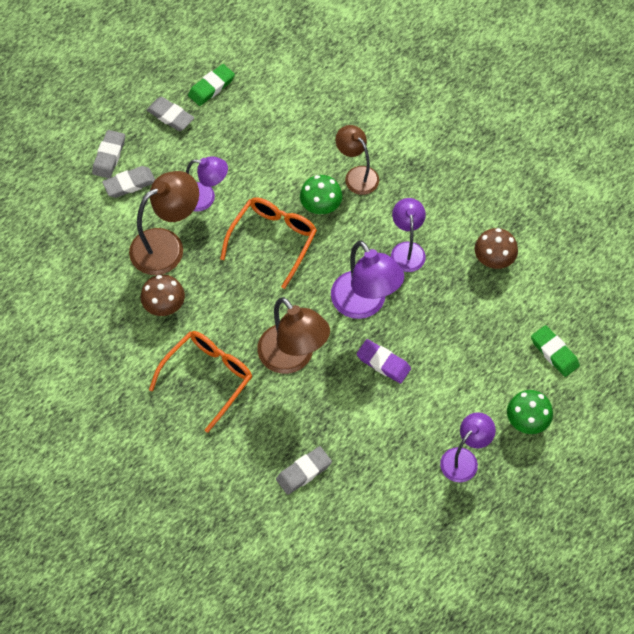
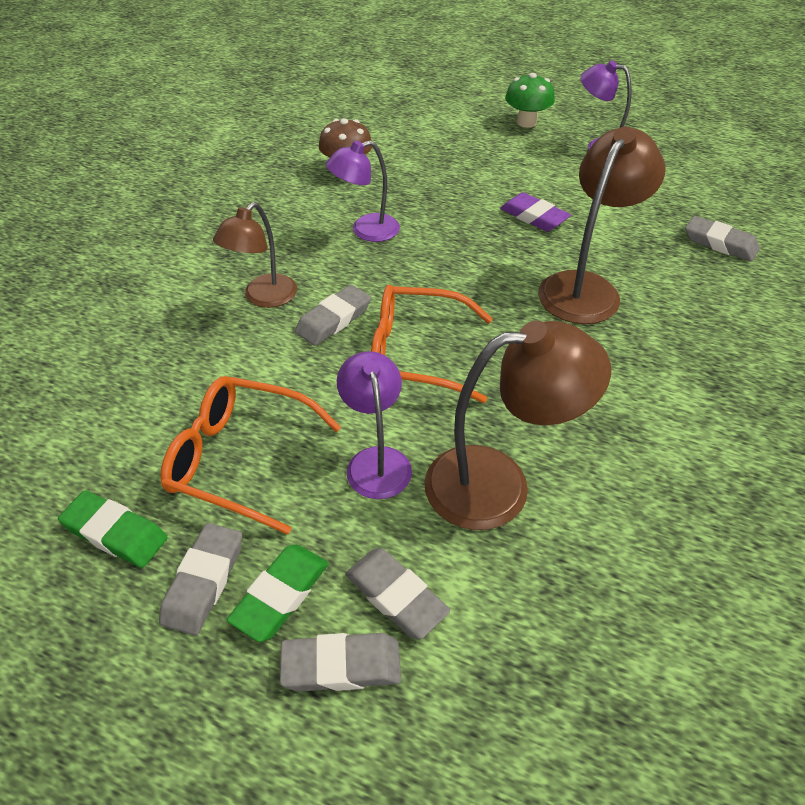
camera: 110 degrees left, 15 degrees down
brown lamp [129,171,199,275] -> brown lamp turned 135 degrees clockwise [424,321,611,530]
brown mushroom [141,274,185,316] -> none
orange glasses [149,331,252,433] -> orange glasses moved to [160,376,341,535]
green mushroom [300,175,342,215] -> grey eraser [295,285,371,346]
purple lamp [331,241,404,319] -> none
purple eraser [356,339,411,384] -> purple eraser turned 60 degrees counterclockwise [500,192,571,231]
green eraser [531,325,580,377] -> green eraser moved to [227,544,329,642]

